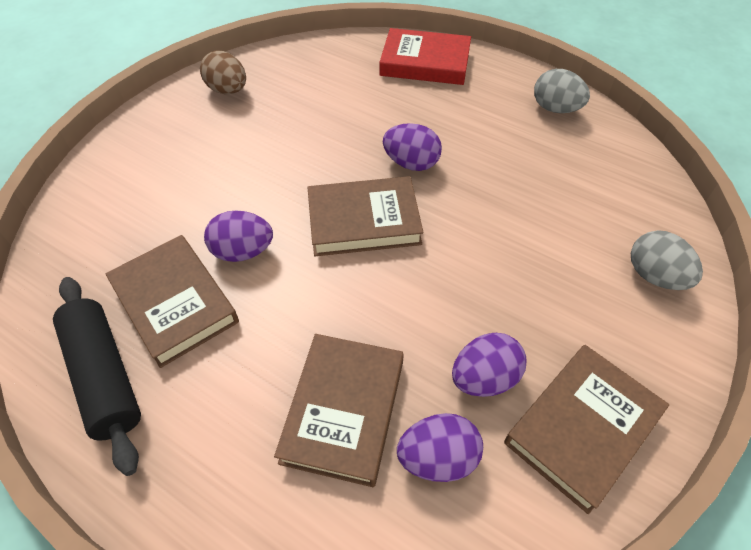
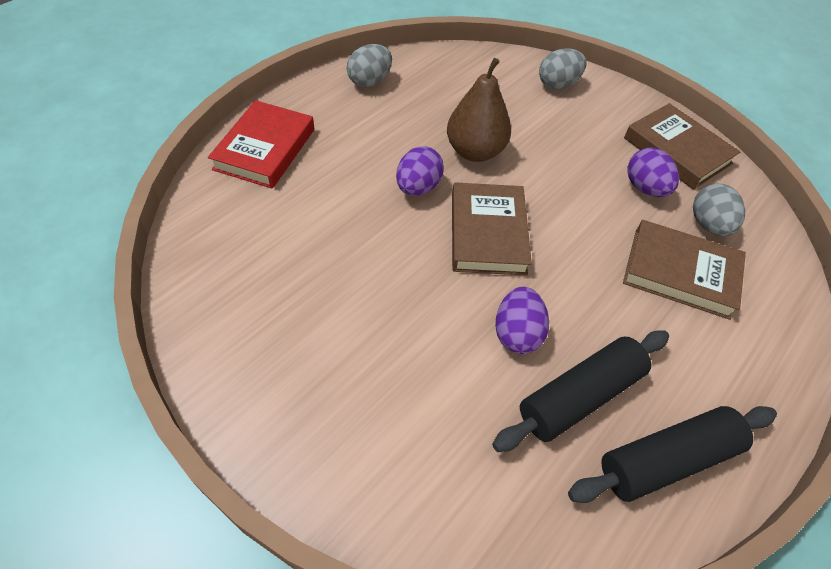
camera: 85 degrees left, 0 degrees up
brown book [105,235,239,368] -> black rolling pin [492,330,669,452]
brown egg [200,51,246,94] -> none
purple egg [397,413,483,482] -> grey egg [693,183,745,236]
none -> brown pear [447,58,511,162]

